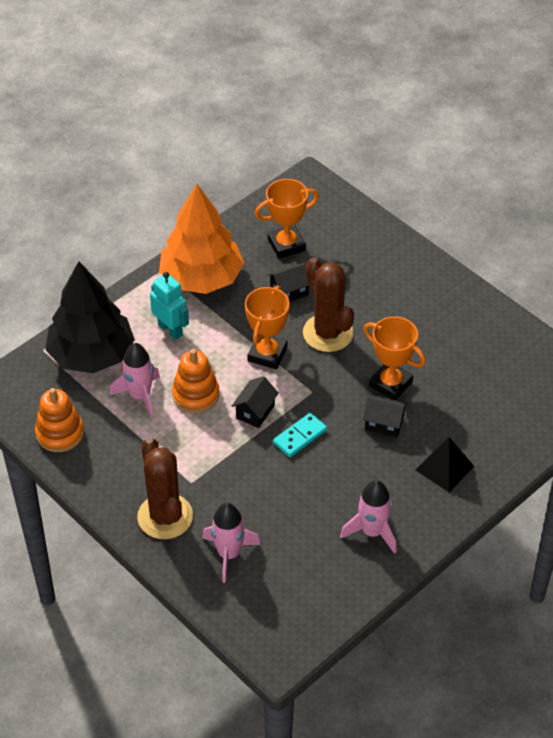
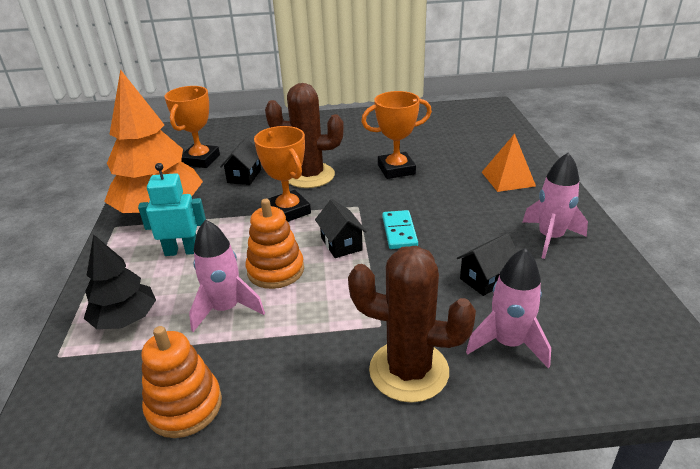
camera: 50 degrees left, 15 degrees down
black tree [45,261,135,373] -> black tree [84,234,156,329], size x0.57
black house [363,395,408,438] -> black house moved to [457,234,517,296]
black pyramid [416,437,474,492] -> orange pyramid [482,134,536,192]

